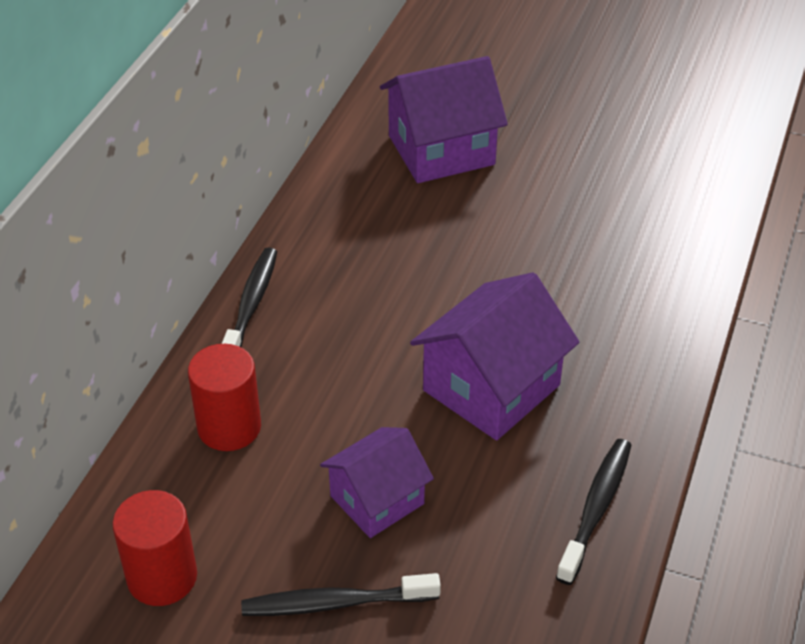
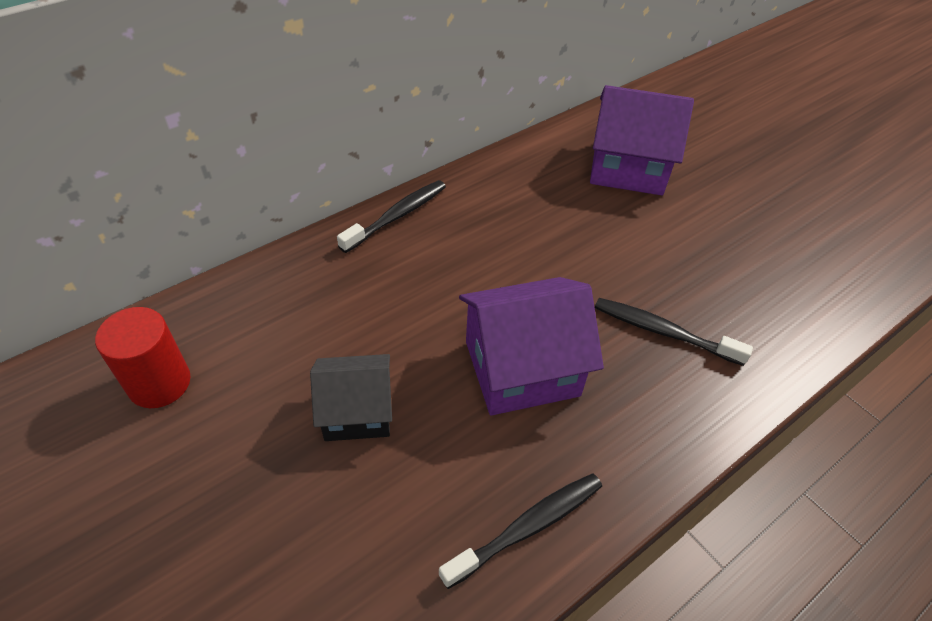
camera: 30 degrees right, 5 degrees up
red cylinder [188,344,261,451] -> none
black toothbrush [241,573,441,616] -> black toothbrush moved to [595,298,753,366]
purple house [320,427,434,538] -> black house [310,354,392,441]

